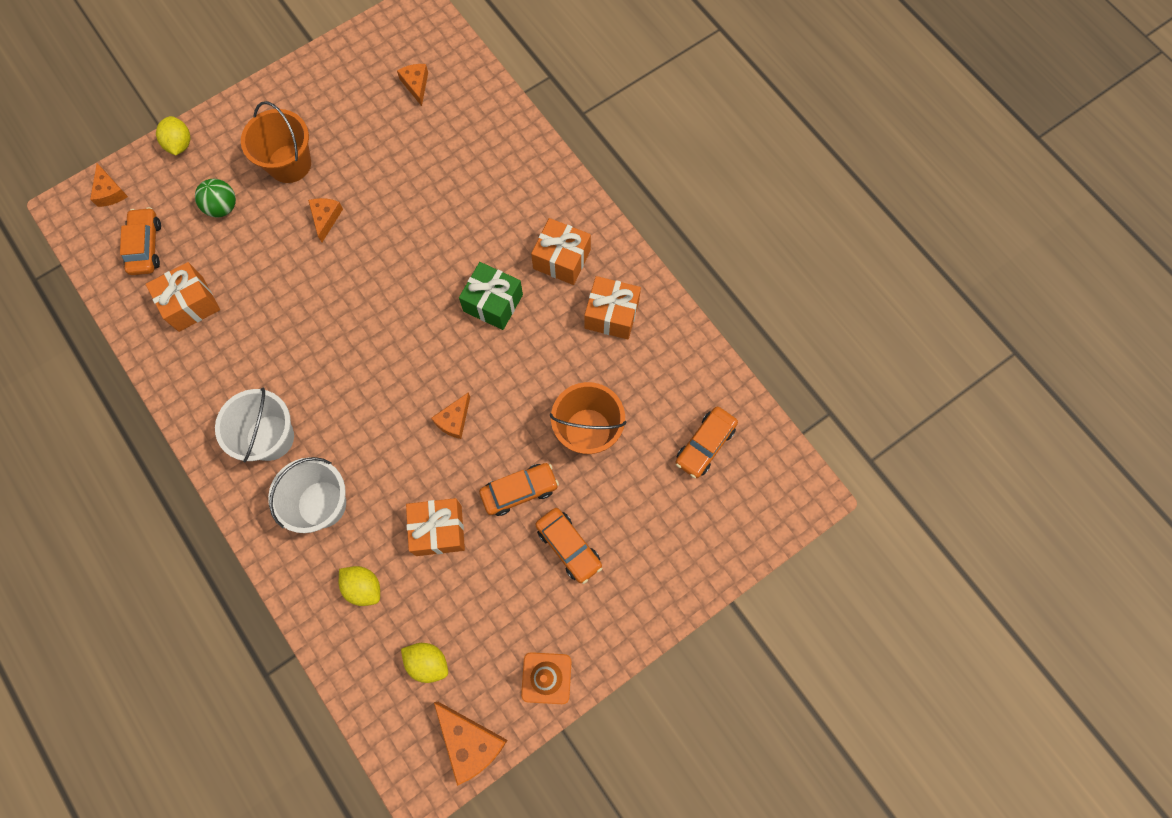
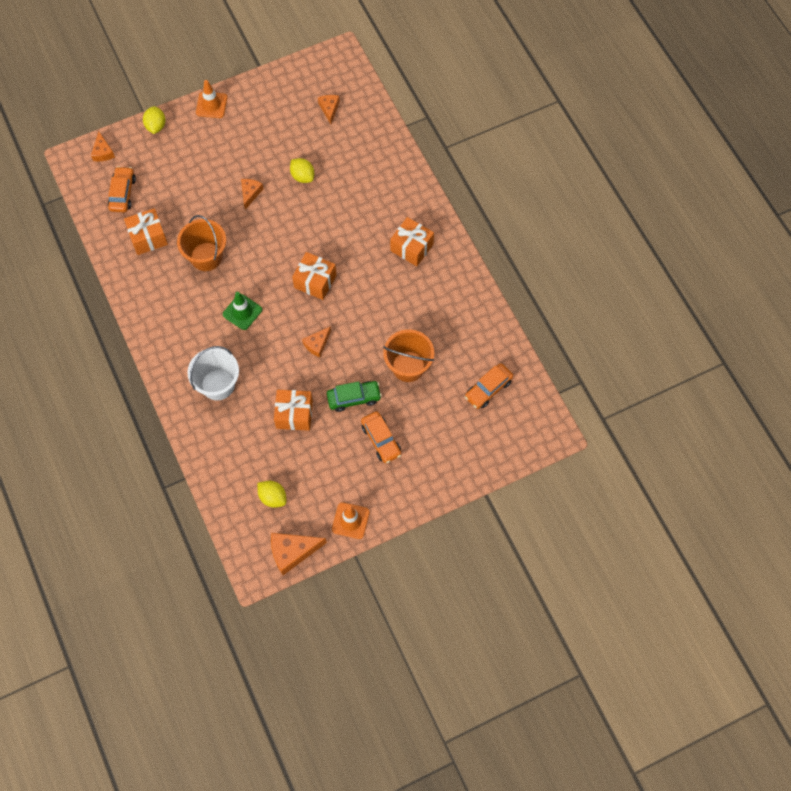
camera: 10 degrees right, 5 degrees down
green ball [195,179,236,217] -> none
white bucket [215,387,294,462] -> none
orange bucket [241,101,311,183] -> orange bucket moved to [177,215,226,271]
yellow lemon [339,566,380,606] -> yellow lemon moved to [290,158,314,183]
orange cheese [434,702,507,786] -> orange cheese turned 105 degrees clockwise [271,533,327,575]
green gift [459,262,523,330] -> none
orange car [479,463,559,516] -> green car [327,381,382,412]
orange gift [584,276,641,339] -> orange gift moved to [292,252,336,300]
none -> orange traffic cone [196,80,227,118]
none -> green traffic cone [223,292,262,330]

